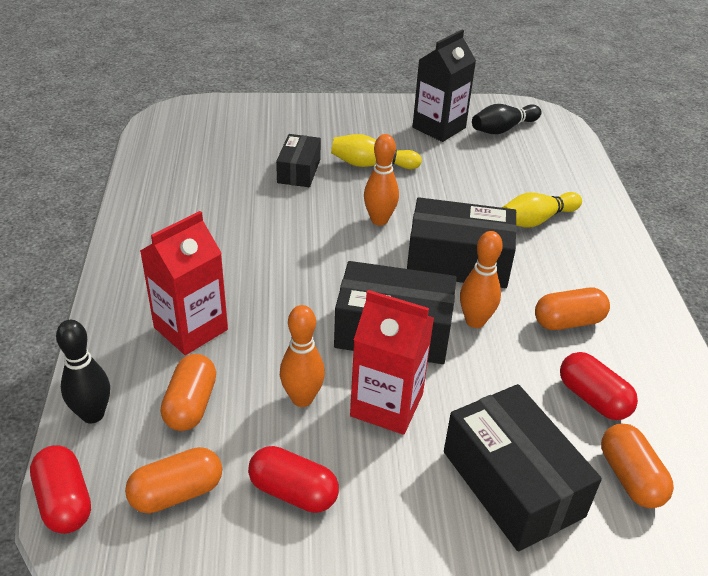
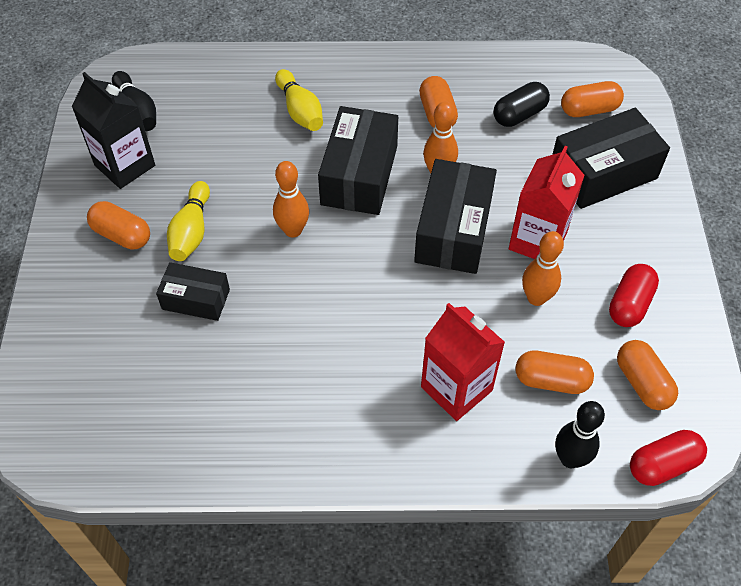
camera: 85 degrees left, 15 degrees up
red capsule [560,352,638,420] -> black capsule [494,82,550,127]
none -> orange capsule [87,201,150,250]

